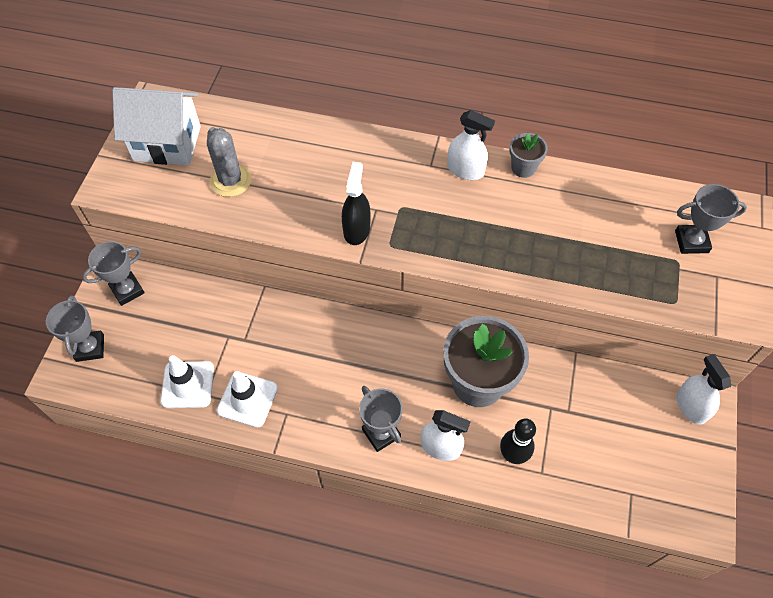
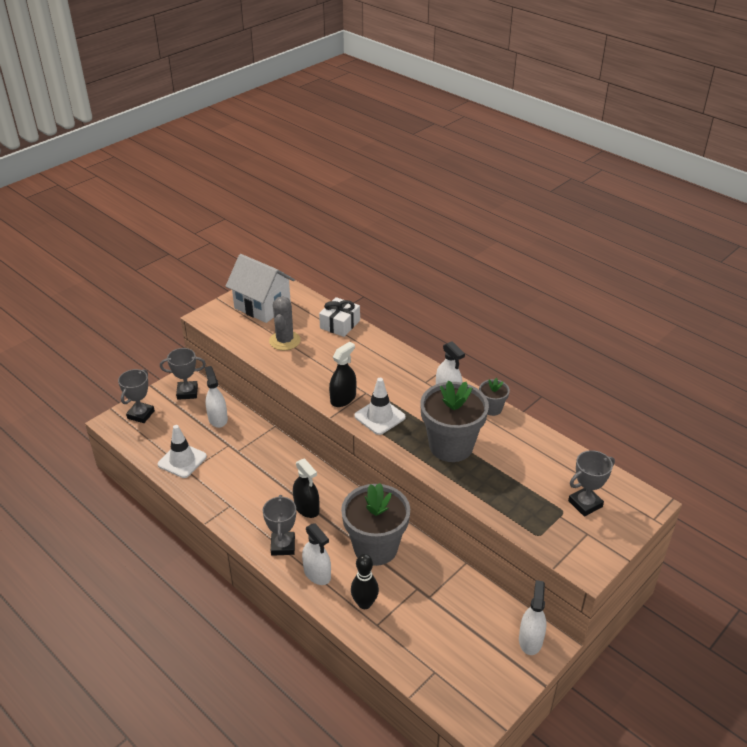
camera: 30 degrees right, 20 degrees down
white traffic cone [217,371,278,428] -> white traffic cone moved to [354,378,406,435]
grey trophy [675,184,747,254] -> grey trophy turned 60 degrees counterclockwise [568,450,615,517]
none -> white spray bottle [205,366,228,428]
none -> black spray bottle [293,458,320,518]
none -> white gift [319,297,360,337]
none -> grey flower pot [420,381,489,462]

